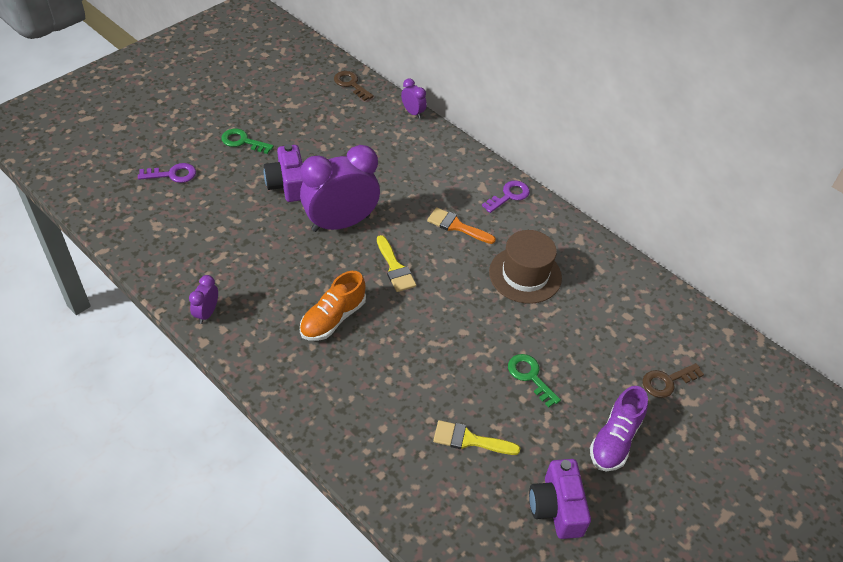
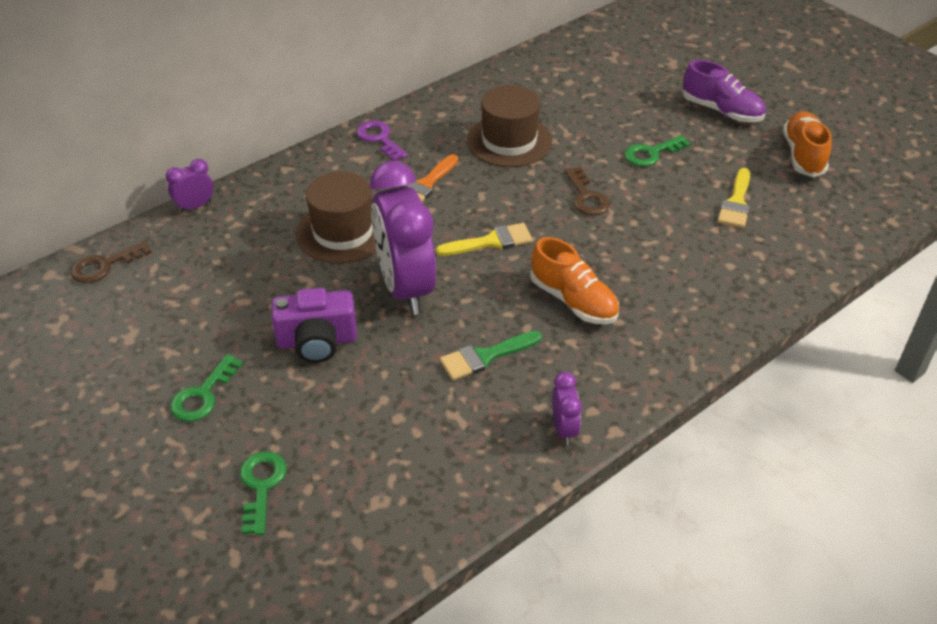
camera: 80 degrees left, 5 degrees down
purple key [138,163,196,183] -> green key [240,451,287,535]
purple clock [189,275,218,324] -> purple clock turned 120 degrees counterclockwise [552,372,582,445]
purple camera [529,459,591,539] -> orange shoe [783,111,832,177]
brown key [642,363,704,398] -> brown key moved to [564,167,610,216]
none -> brown hat [296,171,377,264]
none -> green brush [440,331,542,381]

